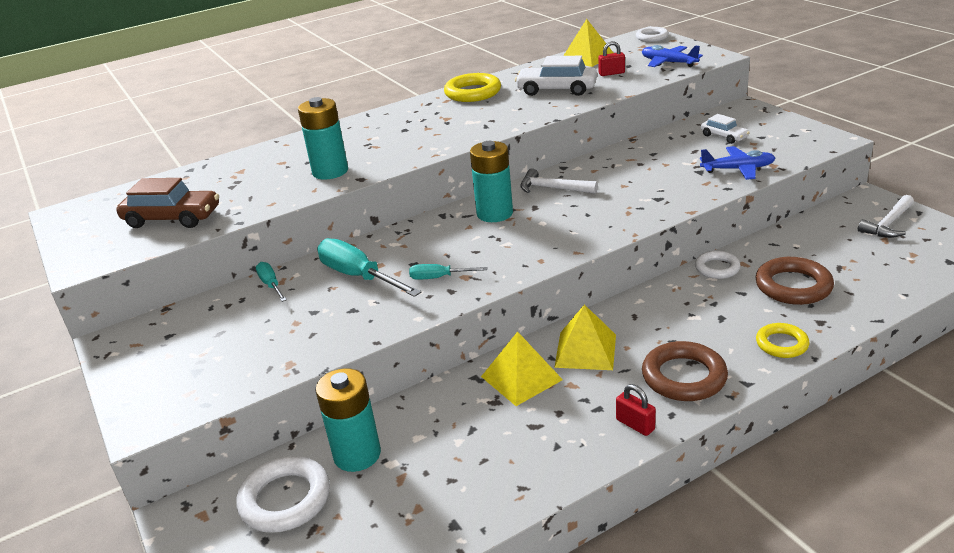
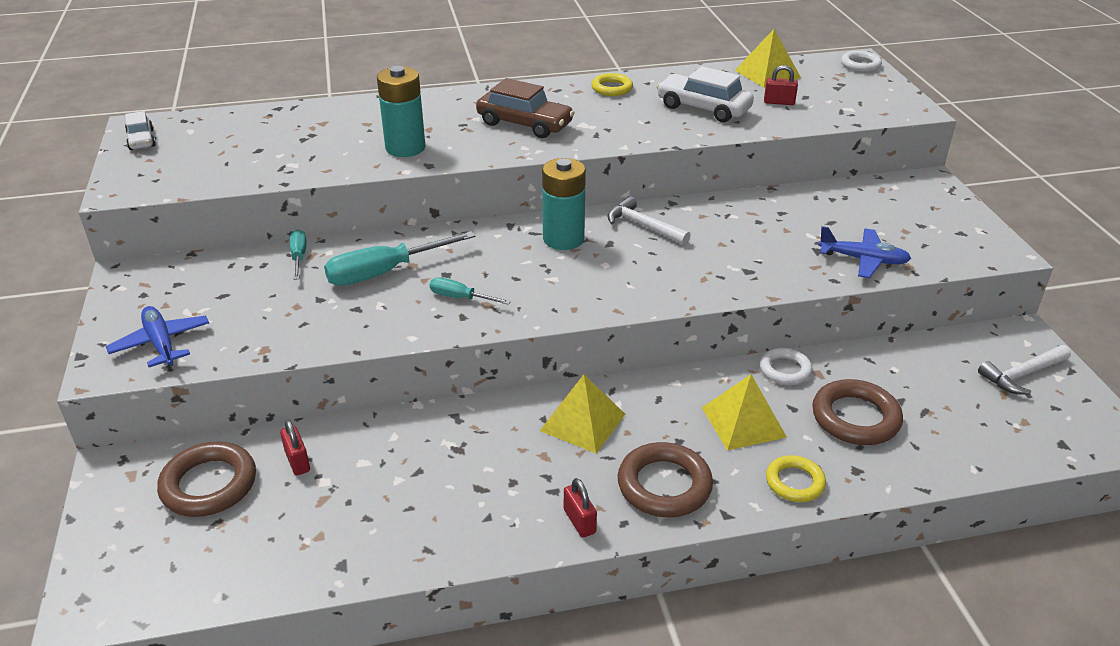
camera: 15 degrees right, 5 degrees up
brown car [116,178,219,228] -> brown car moved to [476,78,575,138]
white ring [236,456,330,533] -> brown ring [157,442,256,517]
turquoise battery [316,368,381,472] -> red padlock [280,420,310,475]
turquoise screwdriver [317,238,421,297] -> turquoise screwdriver turned 90 degrees counterclockwise [324,231,476,286]
yellow ring [444,73,501,102] -> yellow ring [591,73,633,96], size x0.63
yellow pyramid [481,331,563,406] -> yellow pyramid moved to [702,374,787,451]
blue plane [642,45,703,67] -> blue plane moved to [106,306,209,367]
white car [701,114,750,144] -> white car moved to [125,111,156,150]

